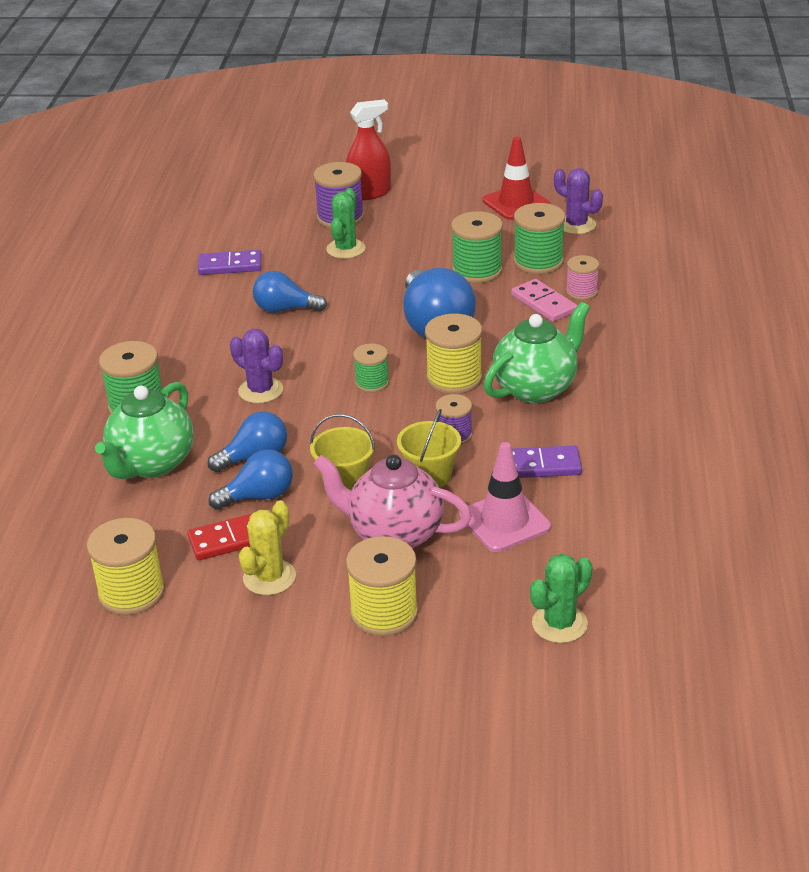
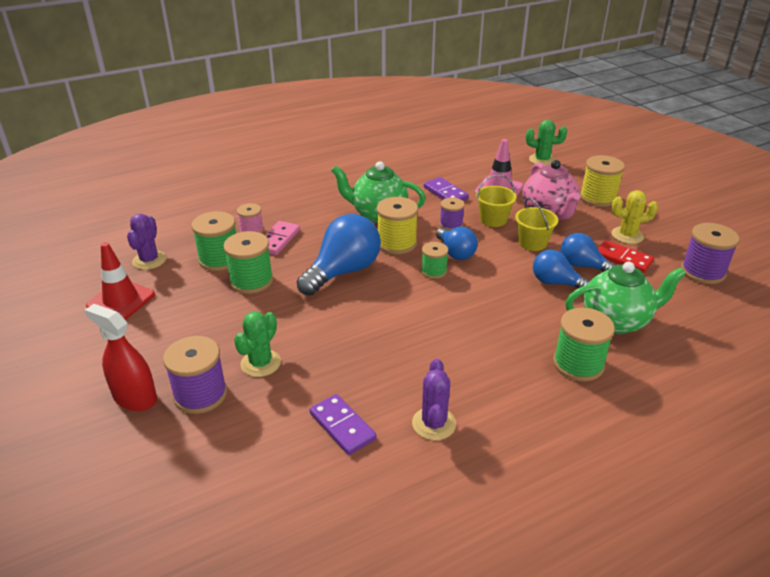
camera: 125 degrees left, 0 degrees up
yellow spool [87,518,165,615] -> purple spool [681,223,740,284]
purple cactus [230,329,283,403] -> purple cactus moved to [412,359,456,440]
blue light bulb [253,271,327,313] -> blue light bulb moved to [436,227,478,260]
green cactus [326,188,365,259] -> green cactus turned 45 degrees counterclockwise [234,311,281,377]

